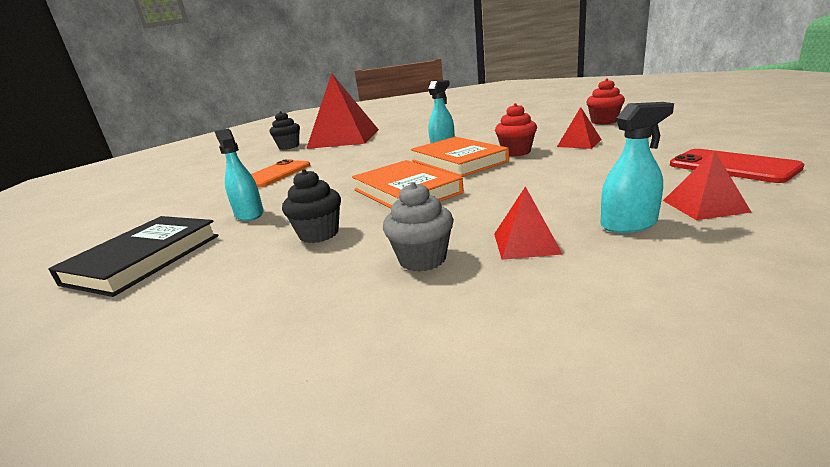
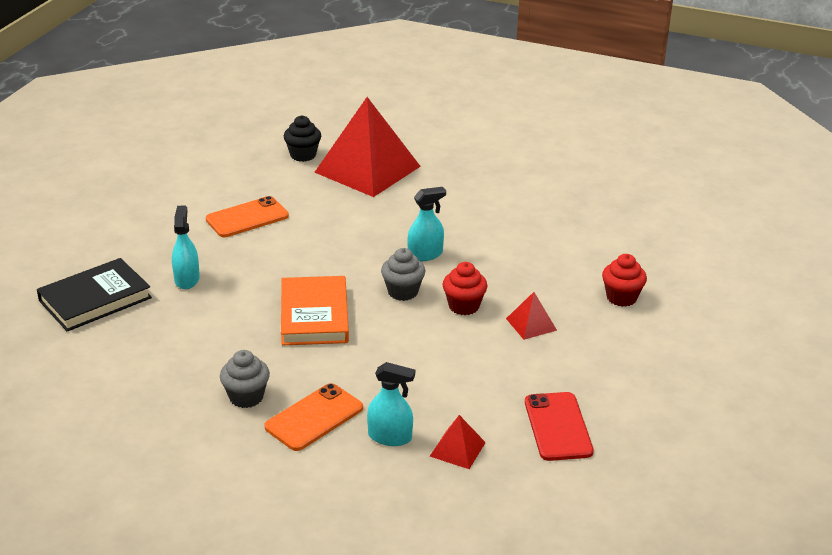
camera: 25 degrees right, 10 degrees up
black cupcake [282,169,341,243] -> none
orange book [410,137,509,177] -> grey cupcake [381,248,425,301]
red pyramid [494,186,562,260] -> orange phone [264,383,363,451]

